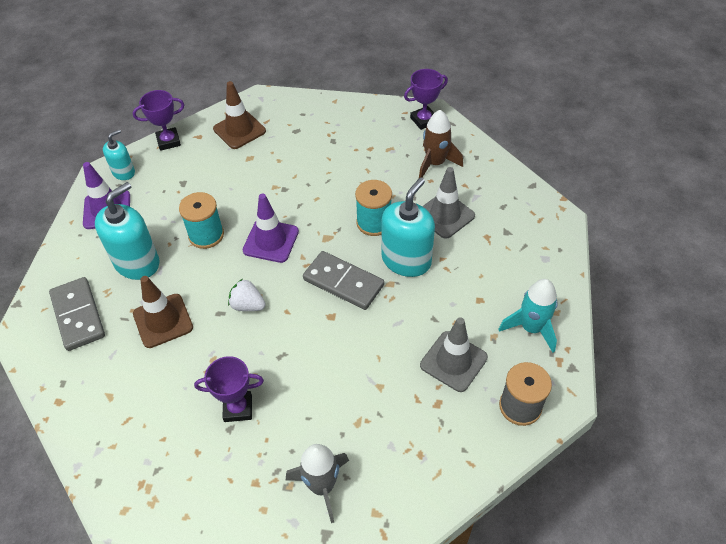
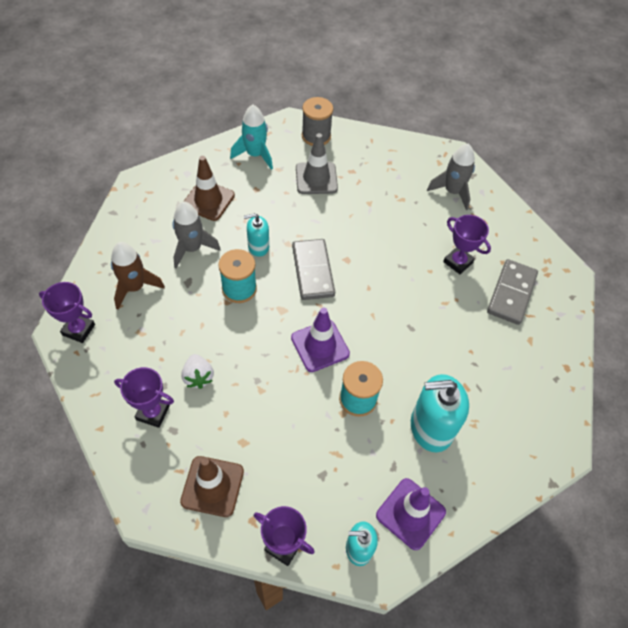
camera: 135 degrees left, 5 degrees up
grey domino [49,277,105,351] -> grey domino moved to [487,259,538,325]
brown traffic cone [133,276,193,348] -> brown traffic cone moved to [183,156,235,221]
white strawberry [228,279,266,311] -> white strawberry moved to [181,354,214,389]
turquoise soap dispenser [381,178,435,277] -> turquoise soap dispenser [244,213,269,257], size x0.56
grey traffic cone [422,167,475,239] -> grey rocket [172,202,221,268]
none -> purple trophy [114,367,174,428]

